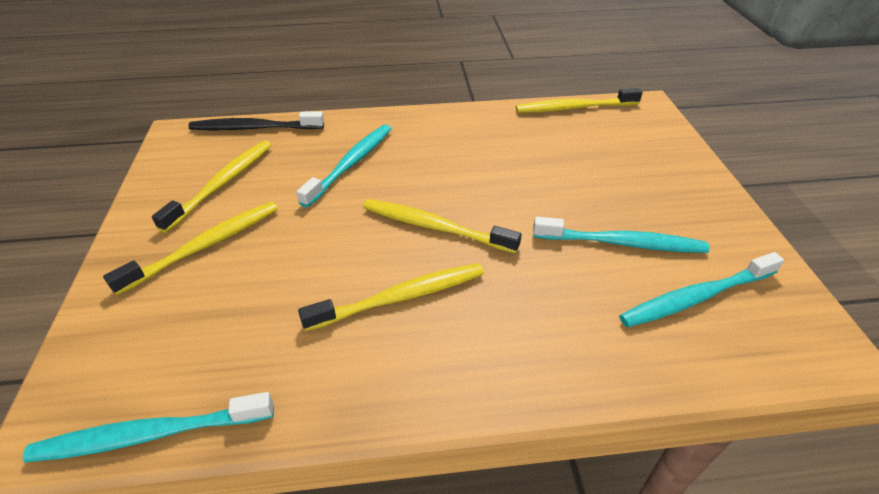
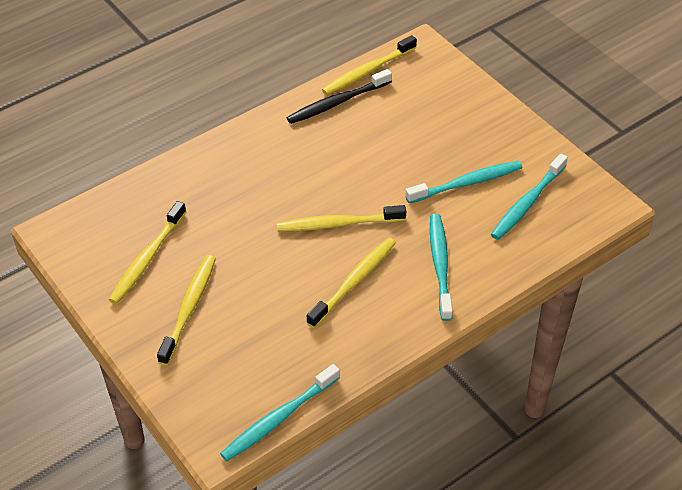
camera: 30 degrees left, 5 degrees up
yellow toothbrush [152,141,271,233] -> yellow toothbrush turned 150 degrees counterclockwise [109,201,186,304]
black toothbrush [188,111,324,130] -> black toothbrush moved to [287,69,392,124]
turquoise toothbrush [296,124,392,207] -> turquoise toothbrush moved to [430,214,453,321]

